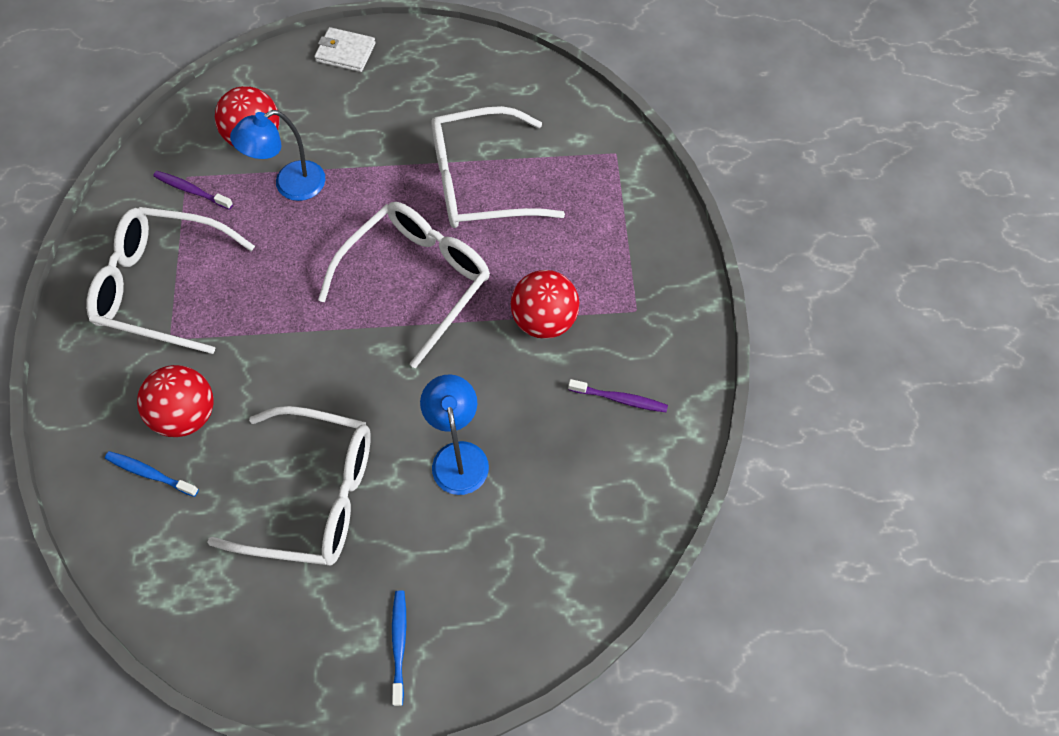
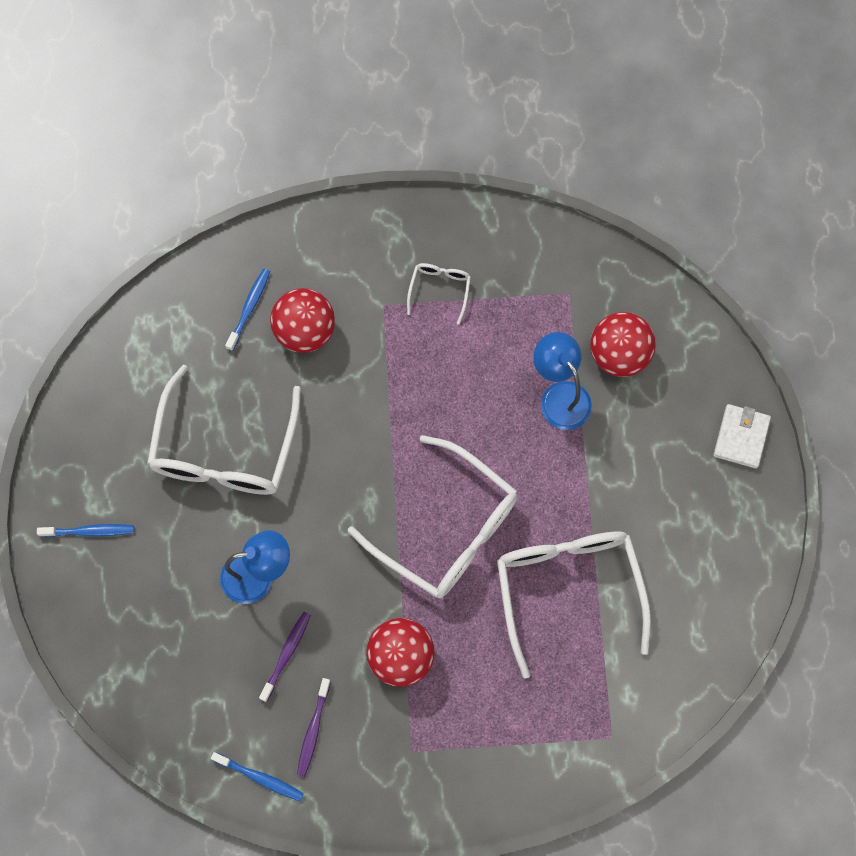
camera: 90 degrees right, 10 degrees up
white glasses [86,207,255,354] -> white glasses [407,263,471,325], size x0.44
purple toothbrush [153,171,233,210] -> purple toothbrush moved to [259,612,311,702]
none -> blue toothbrush [211,752,304,801]

